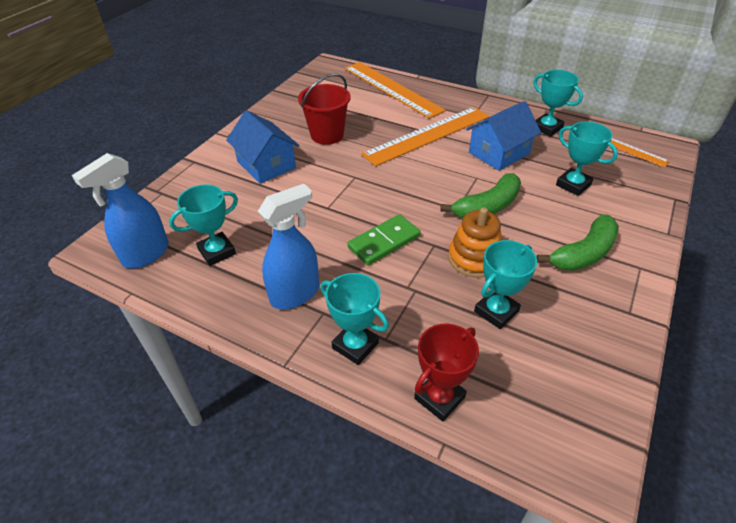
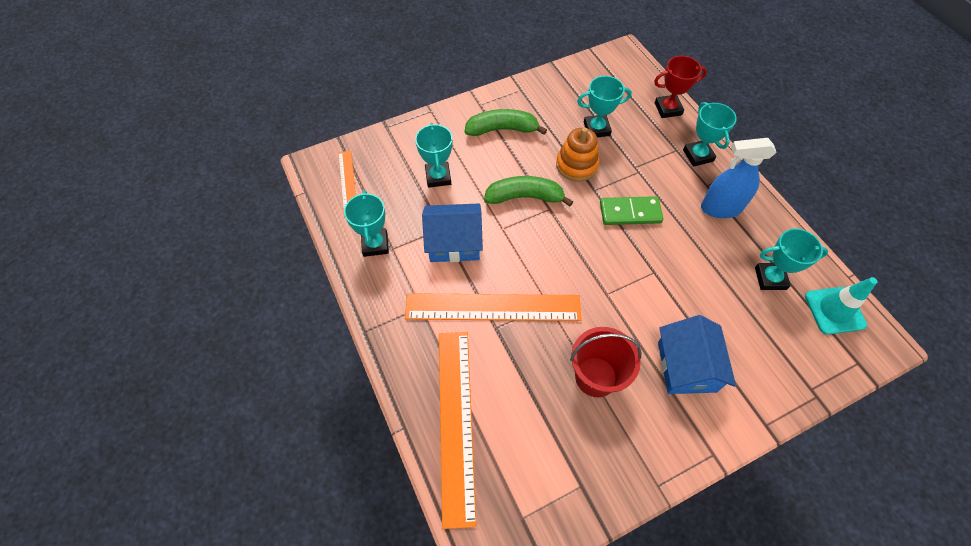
camera: 145 degrees left, 15 degrees up
blue spray bottle [72,153,169,269] -> turquoise traffic cone [805,277,877,335]

